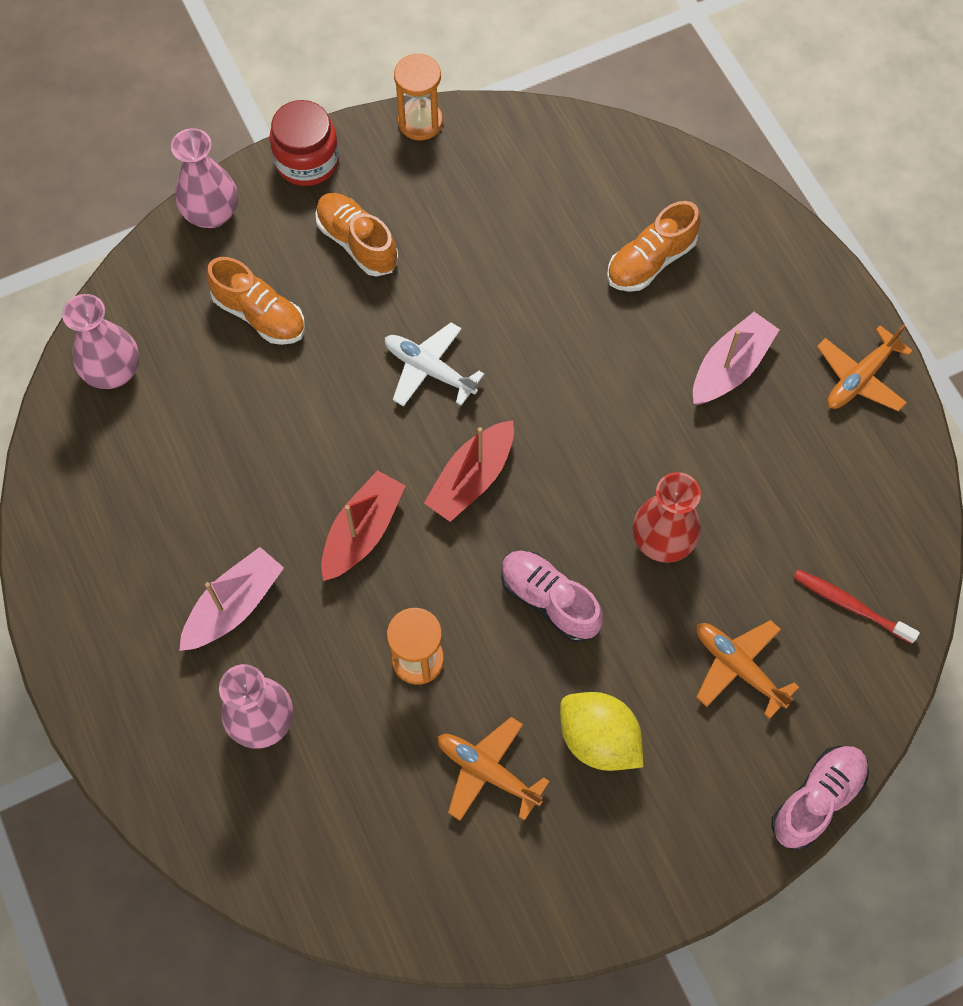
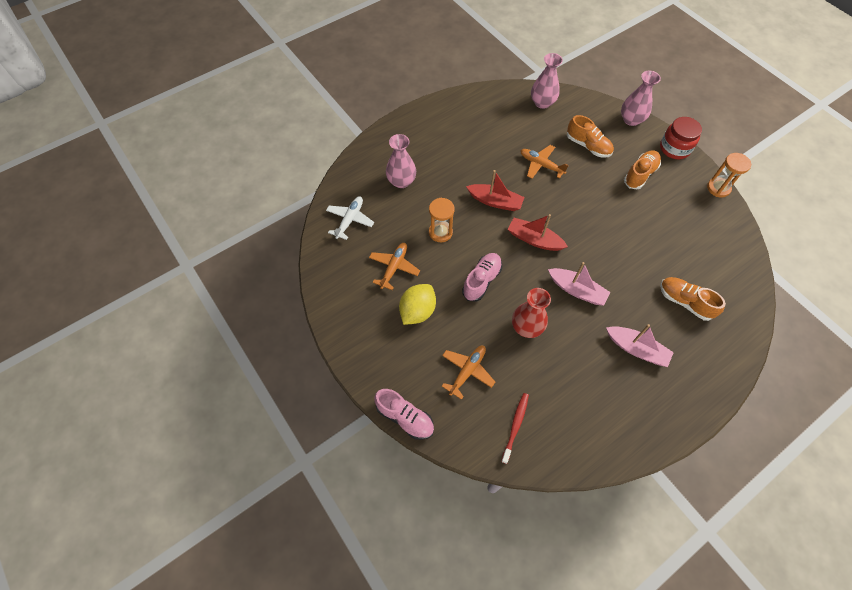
camera: 80 degrees right, 5 degrees down
pink boat [179,547,284,651] -> pink boat moved to [548,262,611,306]
orange shoe [206,257,305,345] -> orange shoe turned 75 degrees counterclockwise [567,115,614,158]
white plane [385,322,484,407] -> white plane moved to [326,196,374,240]
orange plane [817,324,913,412] -> orange plane moved to [520,145,569,179]

